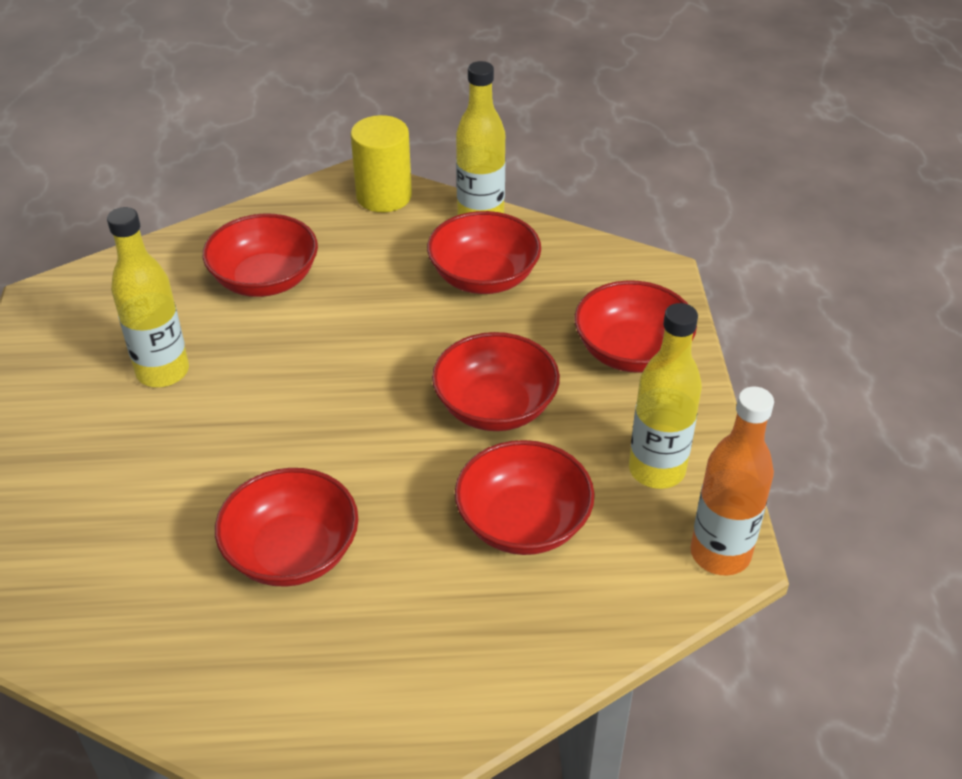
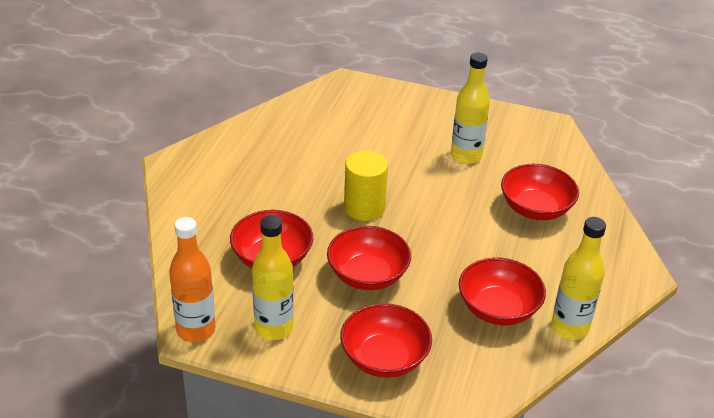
camera: 110 degrees right, 5 degrees down
red bowl [215,468,358,587] -> none
yellow cylinder [350,115,412,212] -> yellow cylinder moved to [344,151,388,221]

